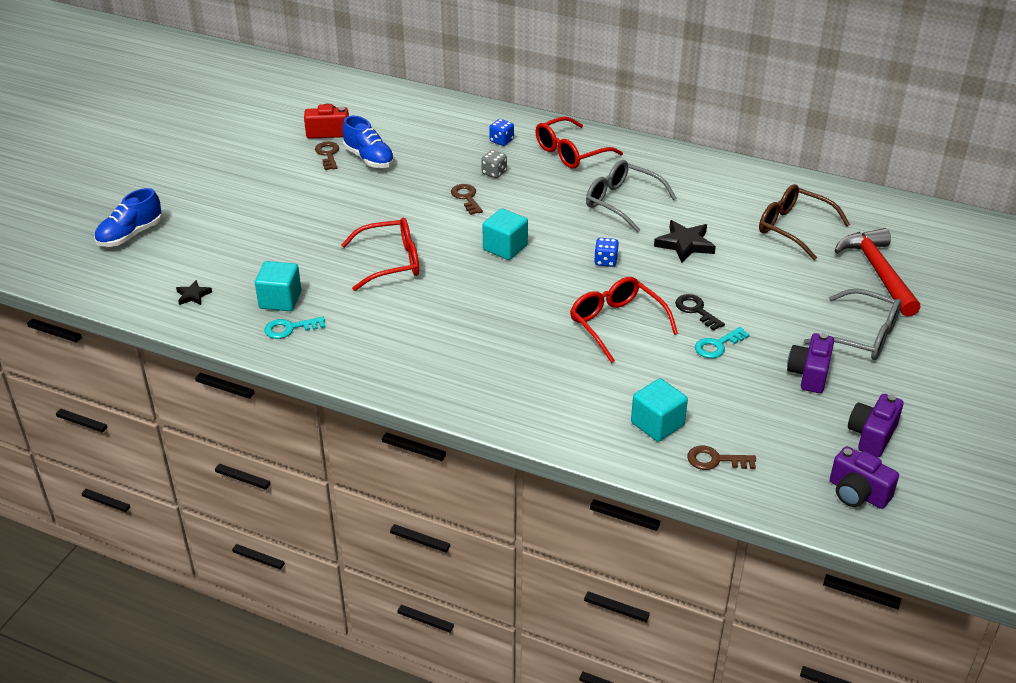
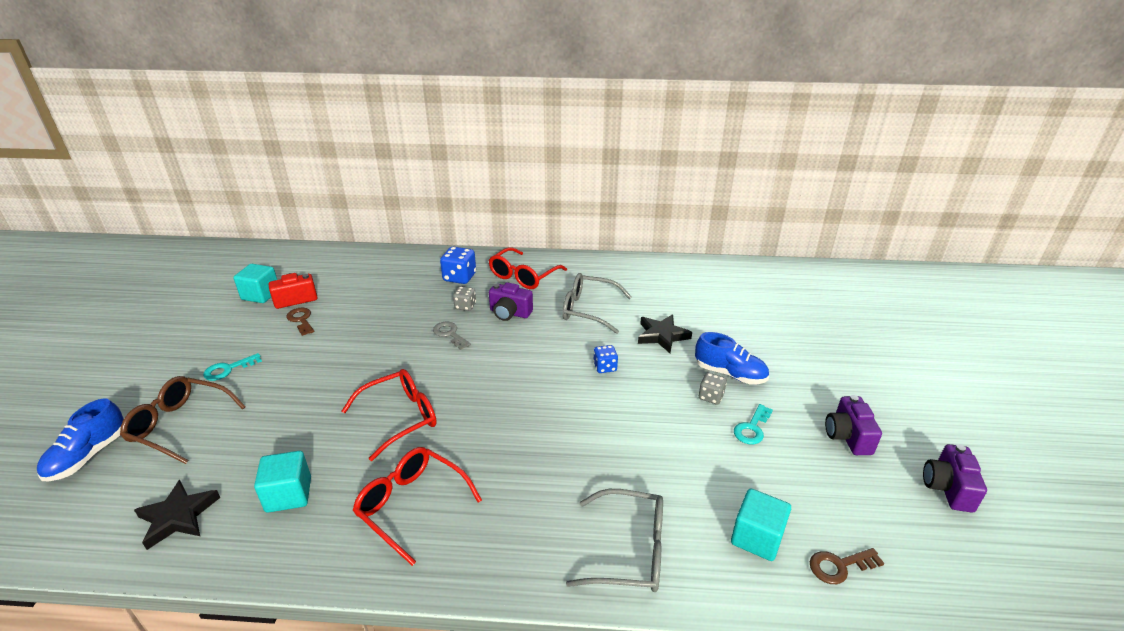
camera: 20 degrees left, 5 degrees down
black star [176,280,212,305] -> black star [134,480,220,550], size x1.79
turquoise key [264,316,325,339] -> turquoise key moved to [203,353,262,381]
blue shoe [342,116,395,168] -> blue shoe moved to [695,332,769,384]
brown key [451,184,483,215] -> grey key [433,321,471,350]
turquoise cube [482,208,528,260] -> turquoise cube moved to [233,264,277,303]
blue dice [489,119,514,146] -> blue dice [440,247,476,284], size x1.63
red glasses [570,277,678,363] -> red glasses moved to [352,447,482,566]
black key [675,294,725,331] -> grey dice [699,373,727,404]
brown glasses [759,184,850,260] -> brown glasses moved to [120,376,246,464]
grey glasses [804,289,902,360] -> grey glasses moved to [566,489,663,592]
purple camera [830,446,899,509] -> purple camera moved to [489,282,533,321]
red hammer [834,228,921,317] -> none

